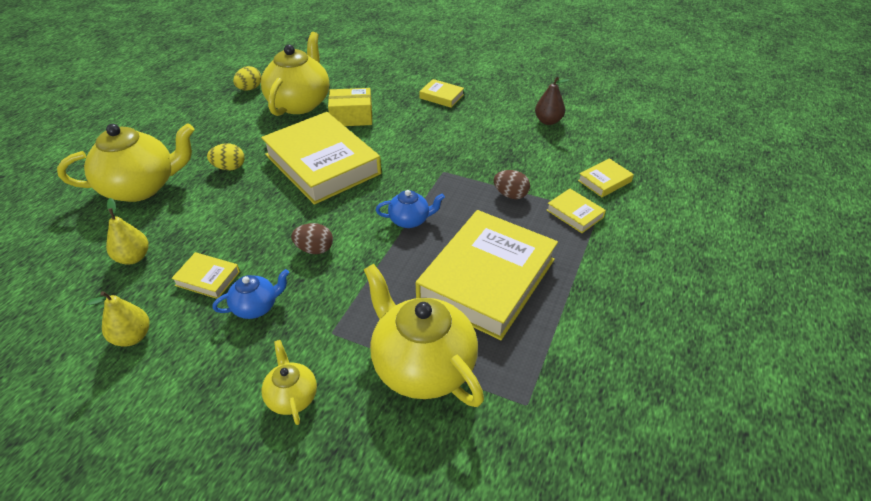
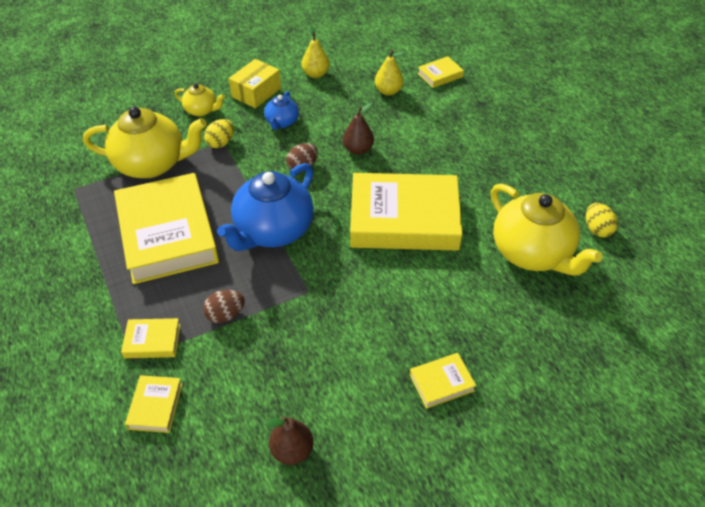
camera: 130 degrees right, 5 degrees up
yellow teapot [57,123,195,202] -> none
yellow book [171,252,240,299] -> yellow book moved to [418,56,464,88]
yellow egg [207,143,244,170] -> yellow egg moved to [204,119,234,148]
yellow box [328,88,372,126] -> yellow box moved to [229,59,281,108]
blue teapot [376,190,445,228] -> blue teapot [217,163,314,251], size x2.02
none -> brown pear [343,103,374,155]

